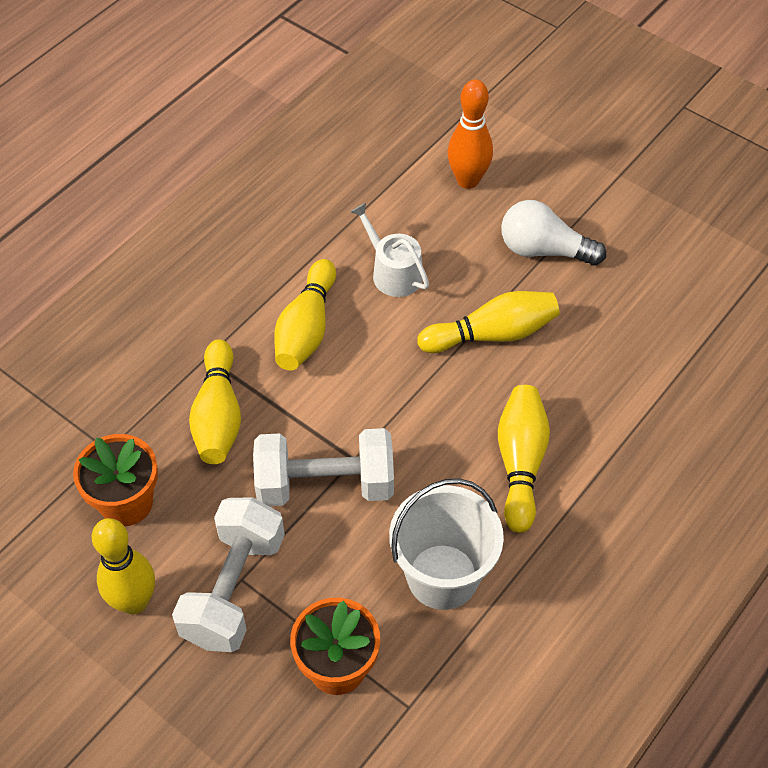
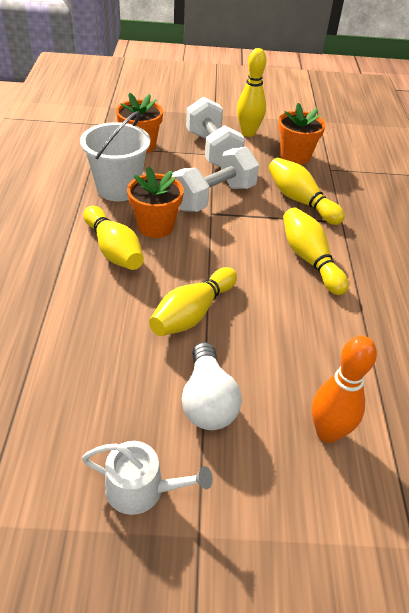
camera: 140 degrees right, 10 degrees down
white watering can [350,203,429,297] -> white watering can moved to [82,441,213,515]
white light bulb [501,200,606,266] -> white light bulb turned 105 degrees clockwise [182,342,242,430]
none -> orange flower pot [127,166,184,238]

